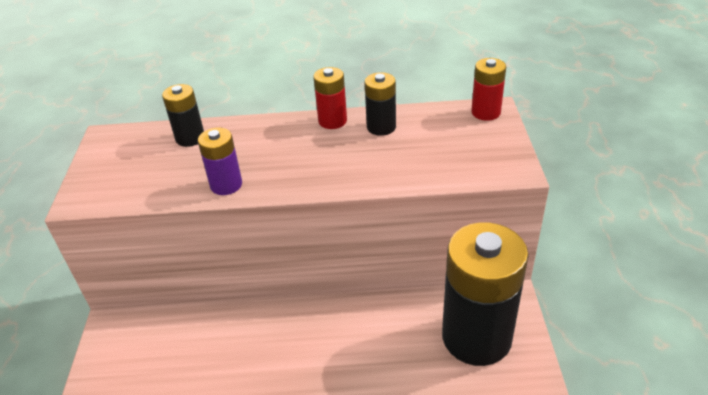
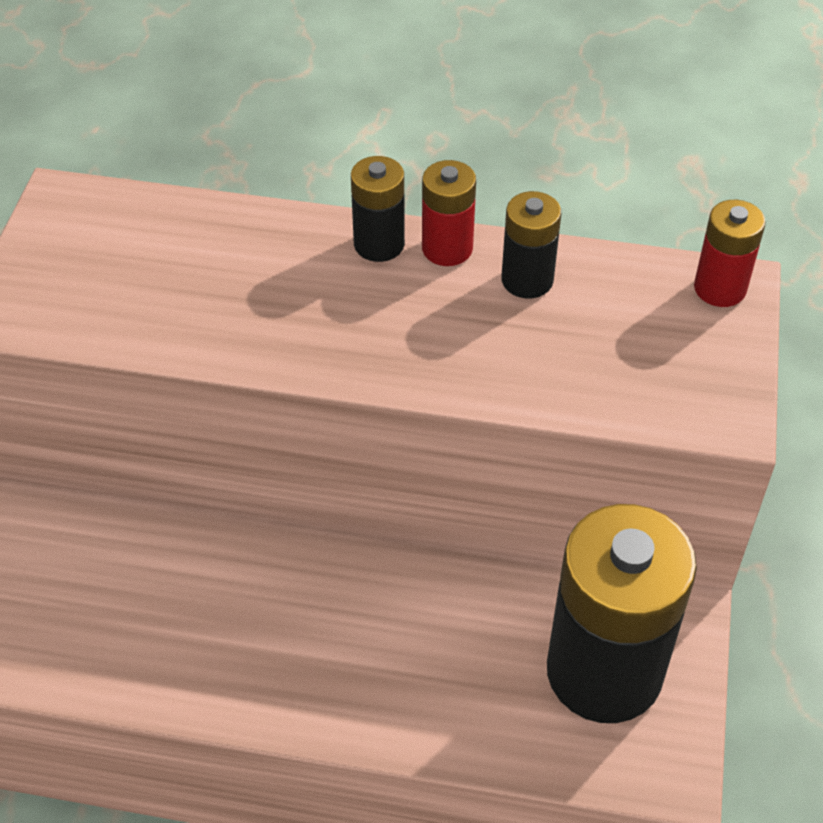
camera: 10 degrees right, 10 degrees up
black battery [162,84,204,147] -> black battery moved to [351,156,405,262]
purple battery [198,128,242,195] -> none

